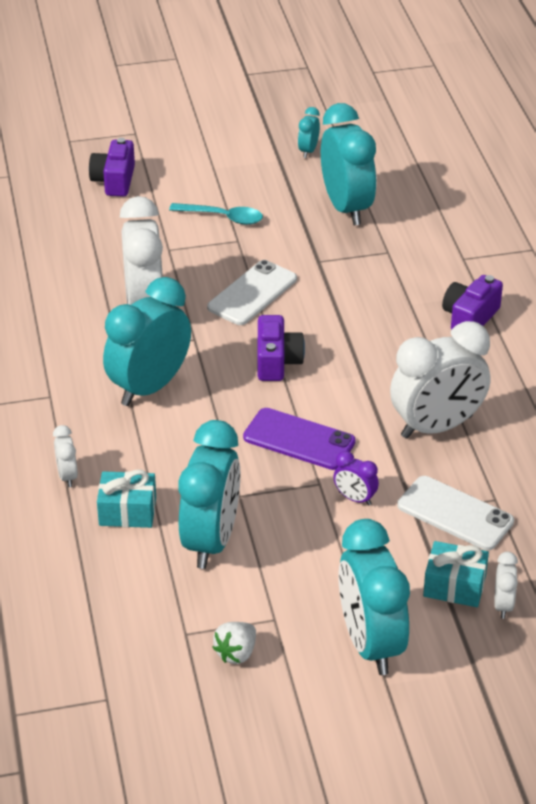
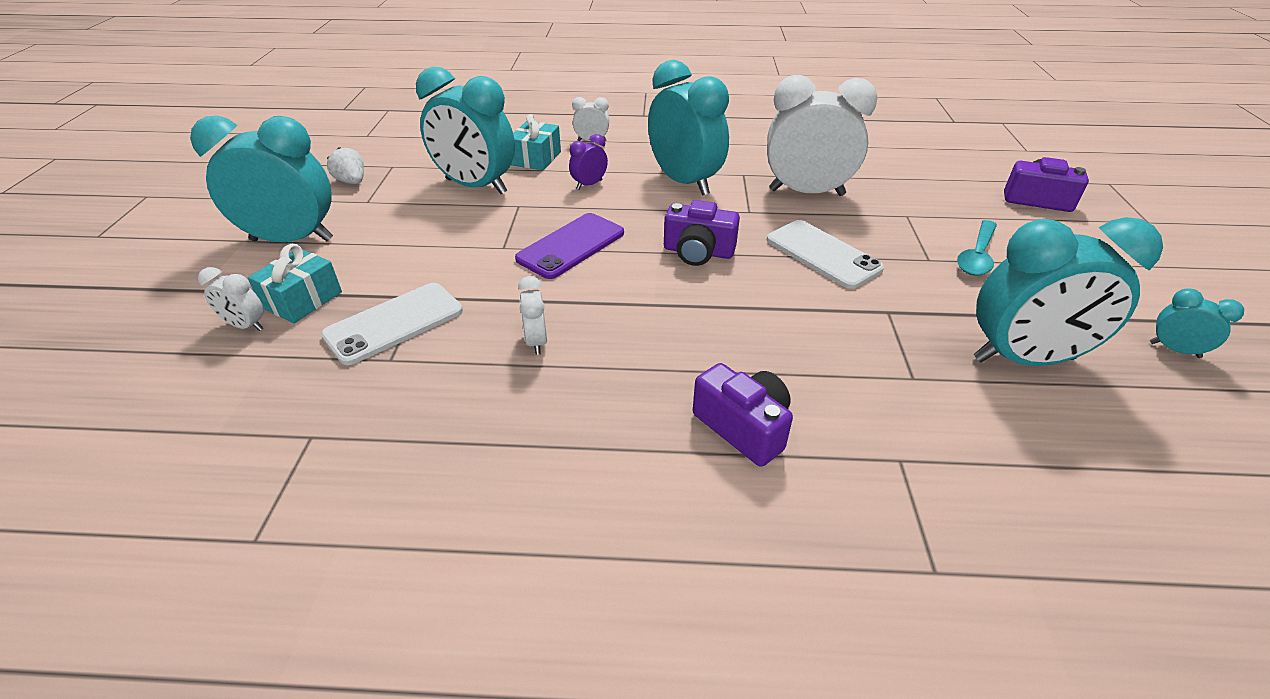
camera: 105 degrees right, 0 degrees up
purple clock [333,451,379,506] -> purple clock moved to [569,134,608,190]
white clock [390,321,490,439] -> white clock [518,276,547,355], size x0.44

